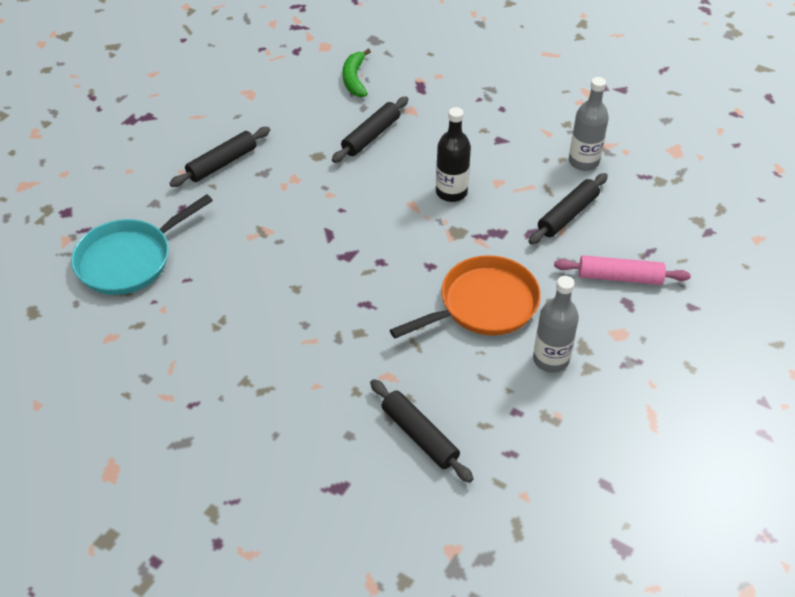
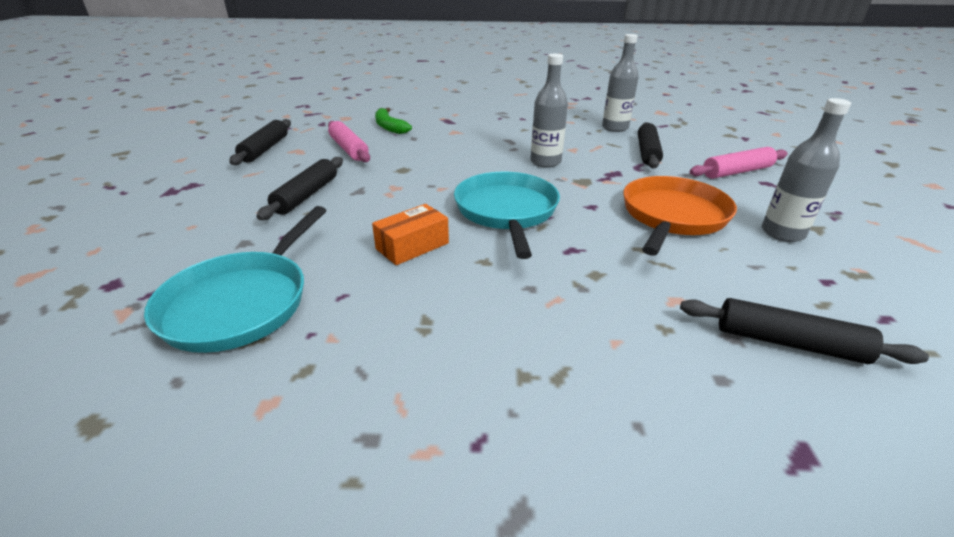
camera: 30 degrees left, 15 degrees down
black rolling pin [332,97,408,163] -> black rolling pin moved to [229,119,291,165]
black bottle [436,107,471,202] -> grey bottle [530,54,568,168]
none -> pink rolling pin [328,121,370,162]
none -> orange box [372,204,449,265]
none -> turquoise pan [454,172,560,259]

